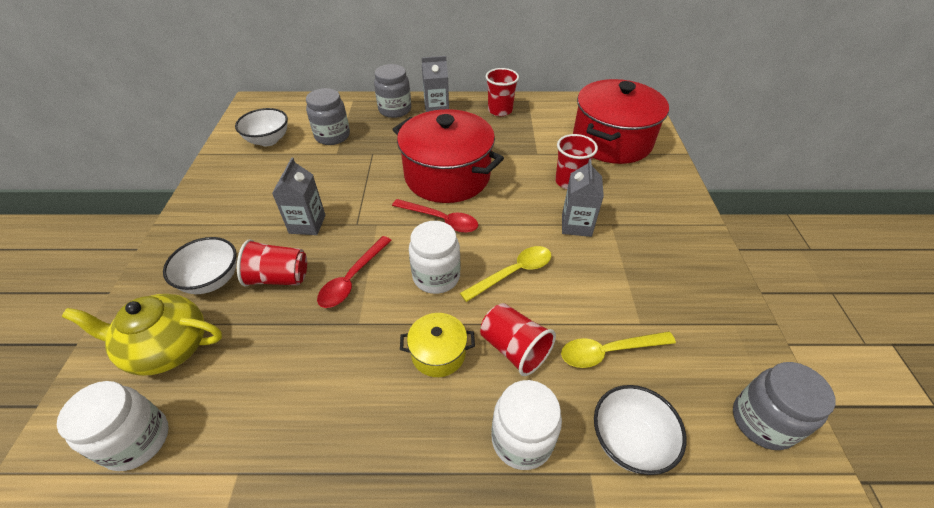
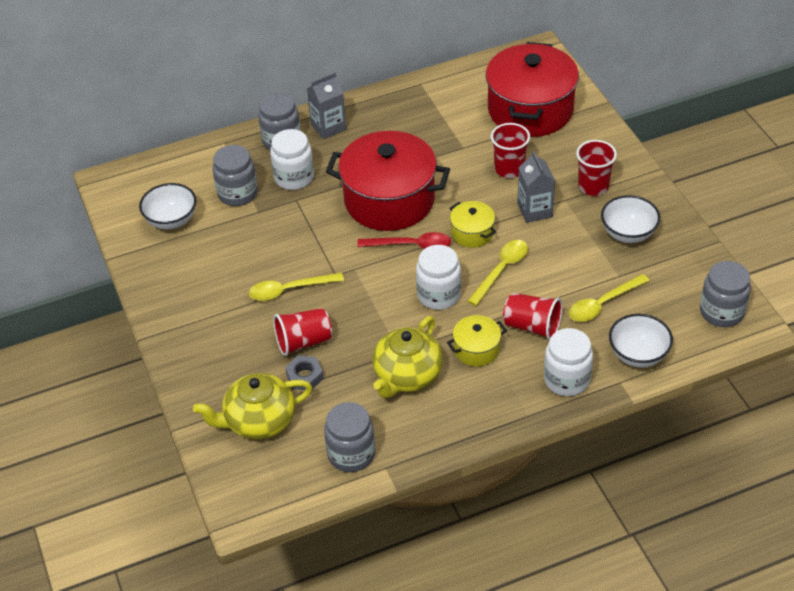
camera: 20 degrees left, 0 degrees up
white jar [57,381,169,471] -> white jar moved to [270,129,314,190]
white bowl [163,237,237,294] -> white bowl moved to [601,195,660,243]
grey carton [272,157,325,235] -> yellow spoon [249,273,344,301]
red spoon [317,236,392,308] -> none
red cup [486,68,519,116] -> red cup moved to [576,140,617,196]
none -> grey nut [285,355,324,390]
none -> grey jar [324,402,375,472]
none -> yellow teapot [372,316,443,398]
none -> yellow pot [449,201,496,248]

